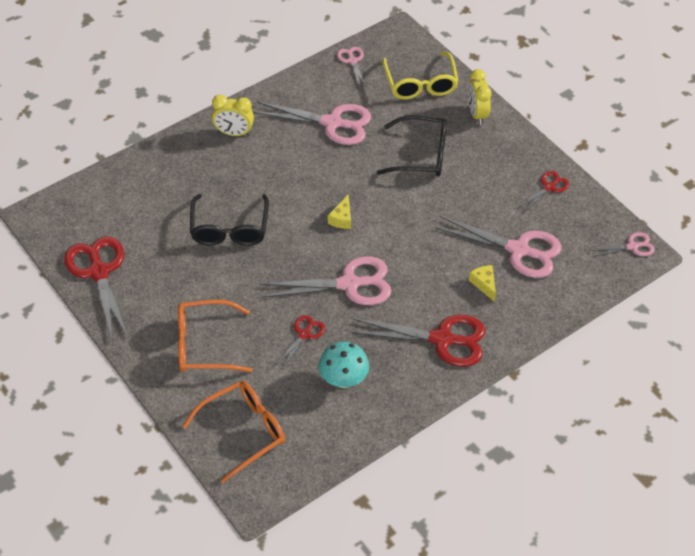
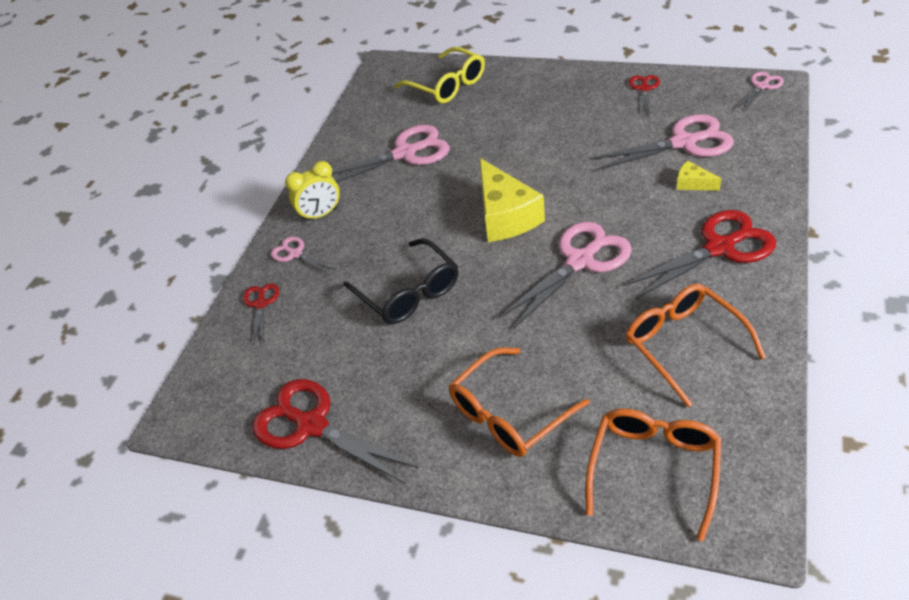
camera: 30 degrees left, 5 degrees down
red scissors [276,315,325,369] -> red scissors moved to [243,283,279,346]
turquoise mushroom [319,342,369,388] -> orange glasses [626,283,766,407]
yellow cheese [328,195,351,229] -> yellow cheese [480,158,545,242], size x2.16
pink scissors [337,47,366,87] -> pink scissors moved to [271,236,336,274]
black glasses [376,115,447,176] -> none
yellow clock [468,69,492,125] -> none

